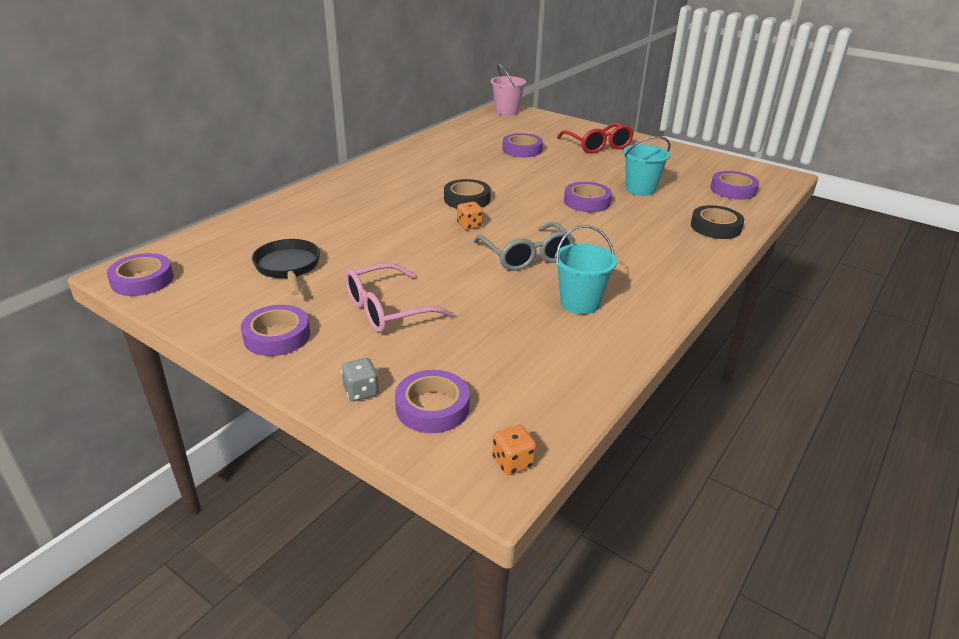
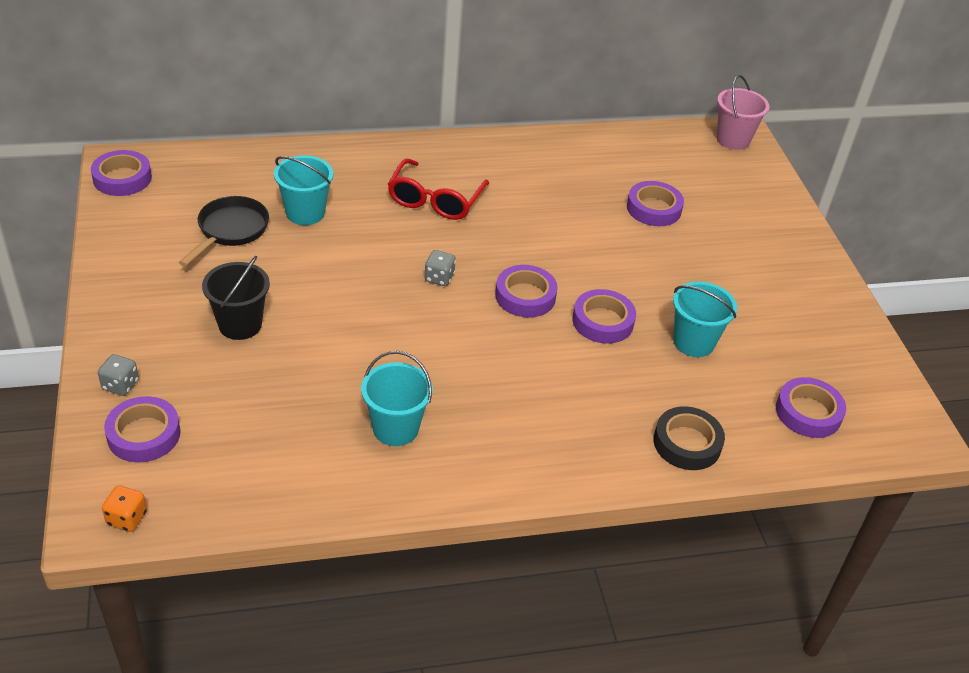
camera: 40 degrees right, 10 degrees up
purple tape [241,305,310,356] -> purple tape moved to [495,265,558,317]
pink glasses [345,263,455,333] -> black bucket [202,256,270,340]
black tape [444,179,491,208] -> none
orange dice [457,202,483,230] -> grey dice [424,250,456,286]
grey glasses [474,222,576,271] -> none
red glasses [557,123,634,153] -> red glasses moved to [388,158,489,220]
none -> turquoise bucket [274,155,333,225]

